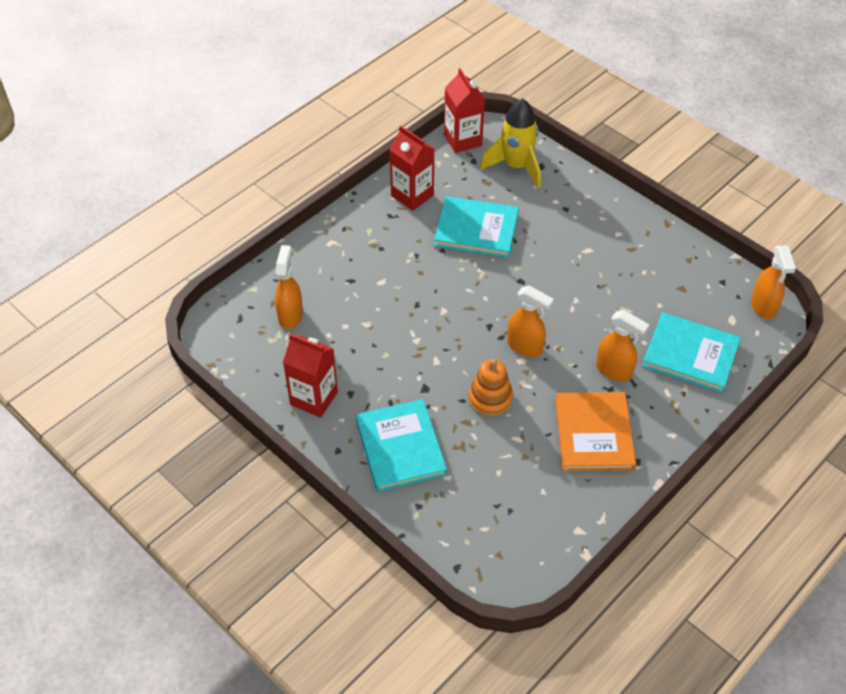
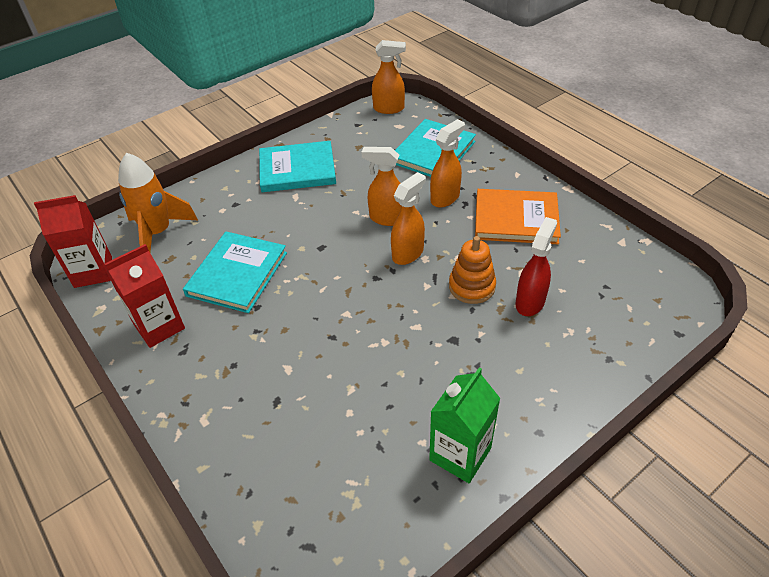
camera: 80 degrees left, 5 degrees down
orange spray bottle [275,245,303,329] -> orange spray bottle moved to [362,147,401,226]
red carton [283,334,338,418] -> green carton [429,368,501,483]
turquoise book [356,399,447,492] -> turquoise book moved to [259,141,336,192]
yellow rocket [480,98,541,188] -> orange rocket [118,153,198,252]
none -> red spray bottle [515,217,557,316]

